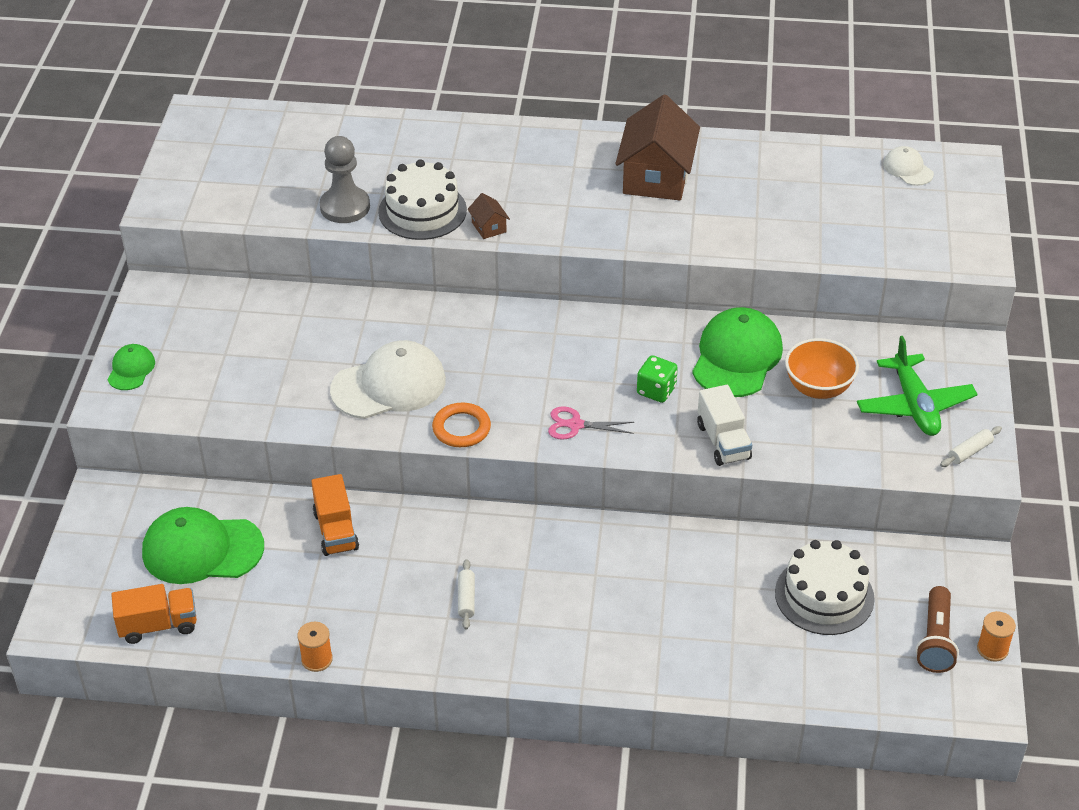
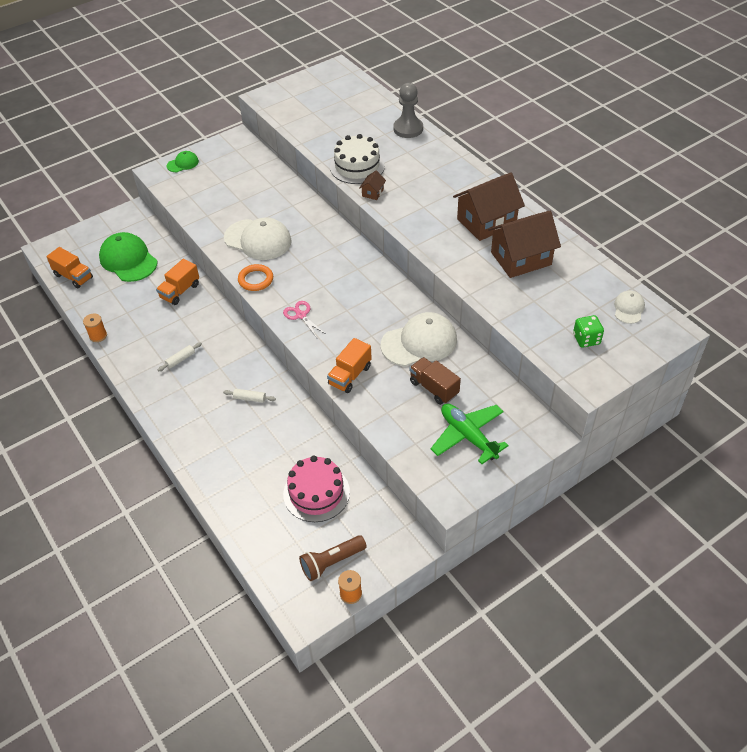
camera: 50 degrees right, 5 degrees up
grey pawn [320,136,370,223] -> grey pawn moved to [393,83,423,138]
green dice [637,355,678,403] -> green dice moved to [573,315,604,348]
green cap [692,307,783,397] -> white cap [381,312,457,366]
white truck [697,385,752,466] -> orange truck [327,338,372,393]
white cake [775,540,875,635] -> pink cake [283,455,350,522]
orange bowl [785,338,859,399] -> brown truck [409,357,461,405]
green plane [857,336,977,436] -> green plane turned 105 degrees clockwise [431,404,509,464]
white rolling pin [940,426,1002,467] -> white rolling pin moved to [223,389,276,403]
none -> brown house [488,211,561,278]

